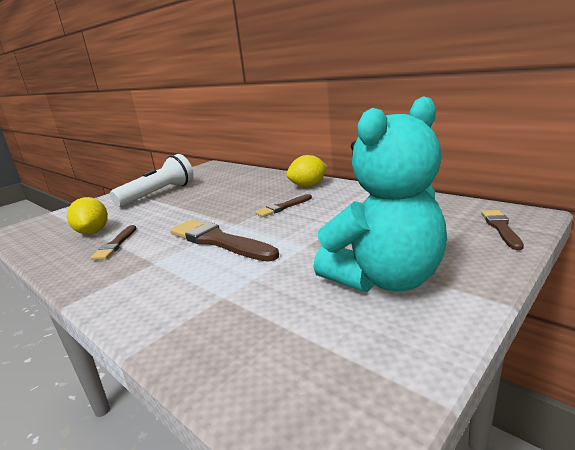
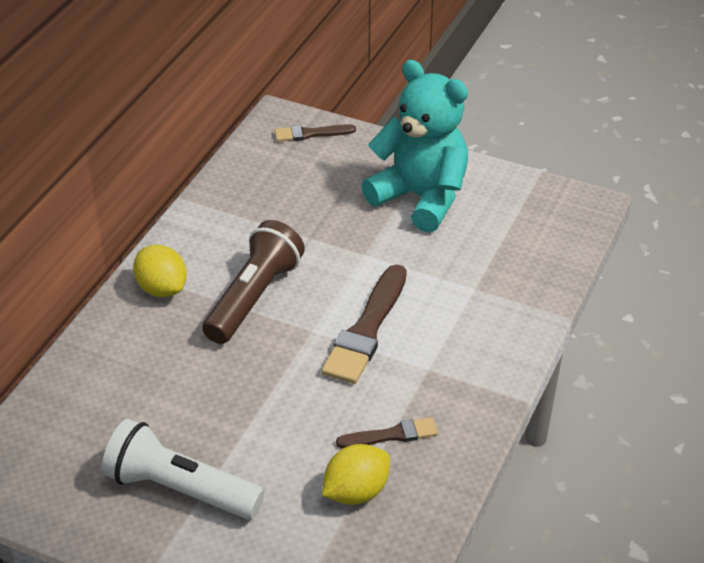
camera: 110 degrees left, 20 degrees up
brown brush [255,194,312,217] -> brown flashlight [202,220,305,344]

